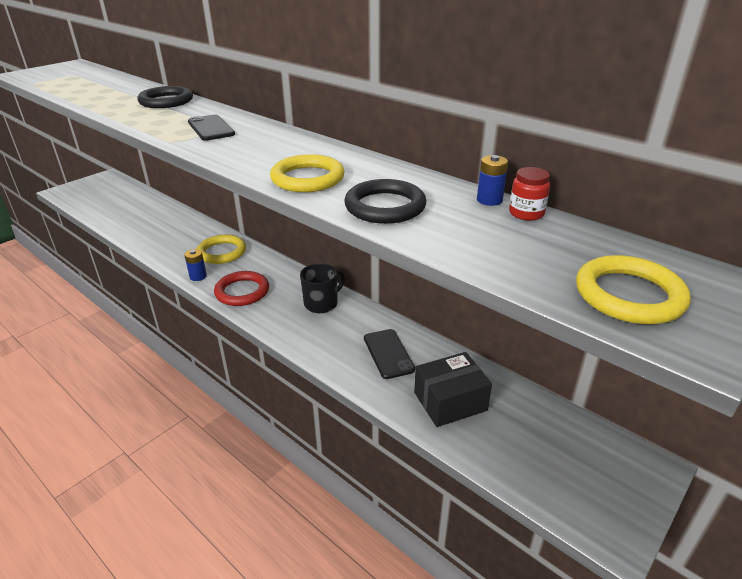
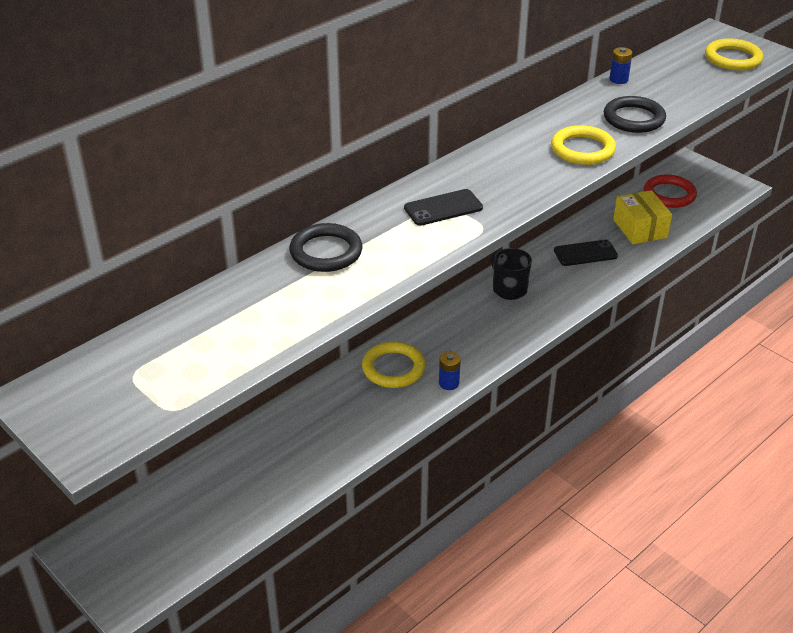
camera: 85 degrees left, 5 degrees up
red ring [214,271,269,306] -> red ring moved to [644,175,697,208]
black box [414,352,492,427] -> yellow box [613,190,672,244]
red jar [509,167,550,221] -> none

